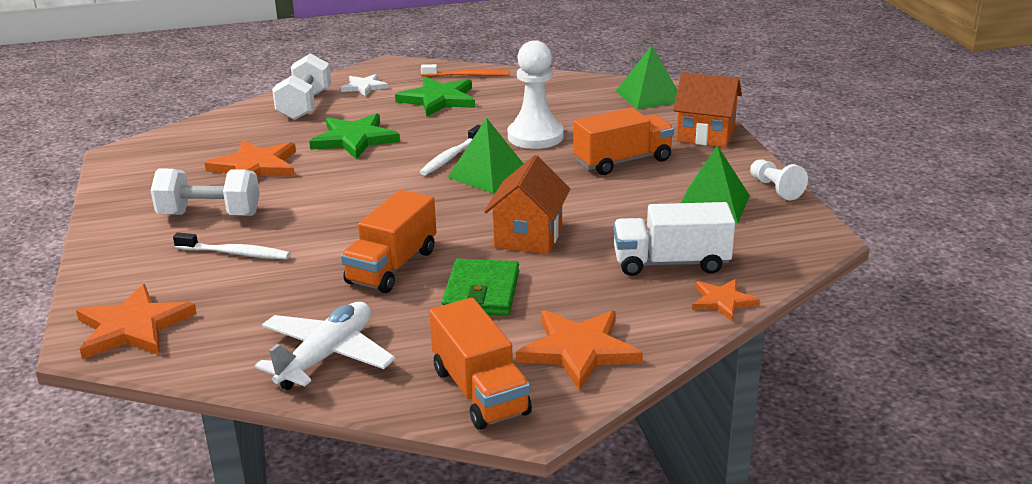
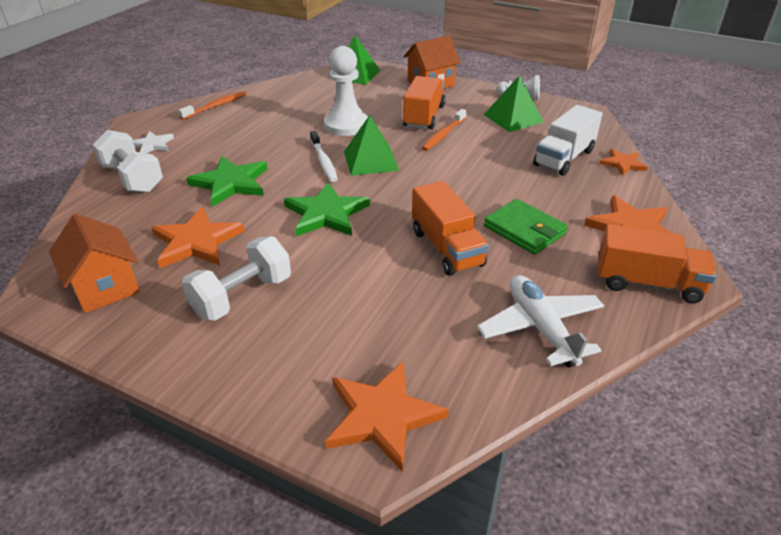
camera: 50 degrees left, 10 degrees up
white toothbrush [173,232,290,259] -> none
green star [395,77,475,117] -> green star moved to [284,182,370,236]
orange house [484,155,570,254] -> orange house moved to [49,214,140,313]
none -> orange toothbrush [422,109,467,151]

